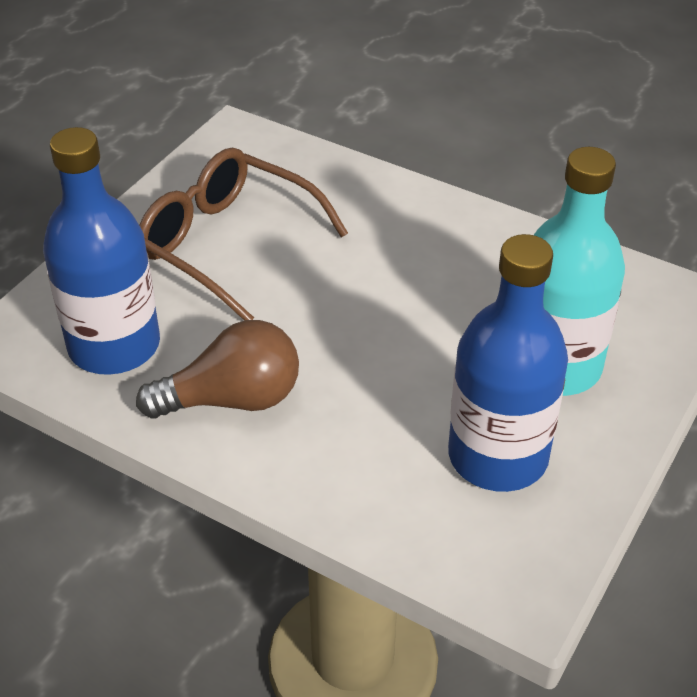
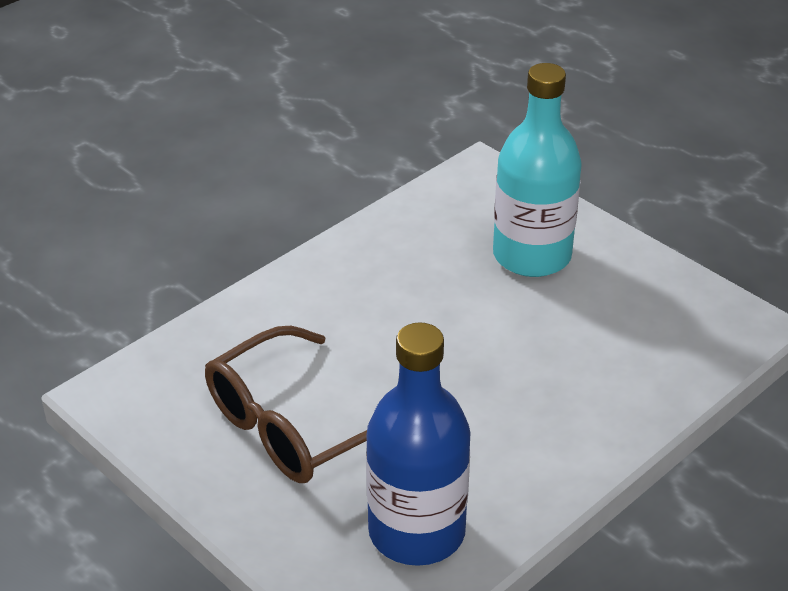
camera: 75 degrees left, 5 degrees down
brown light bulb [136,320,299,419] -> none
blue bottle [448,234,568,492] -> none

